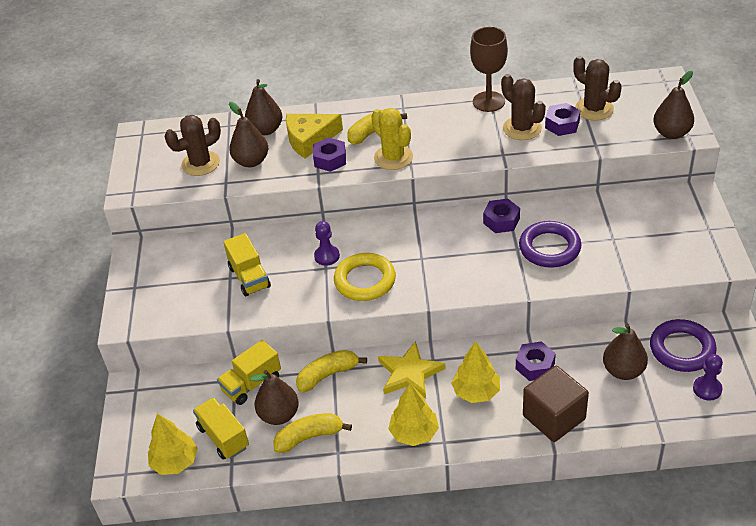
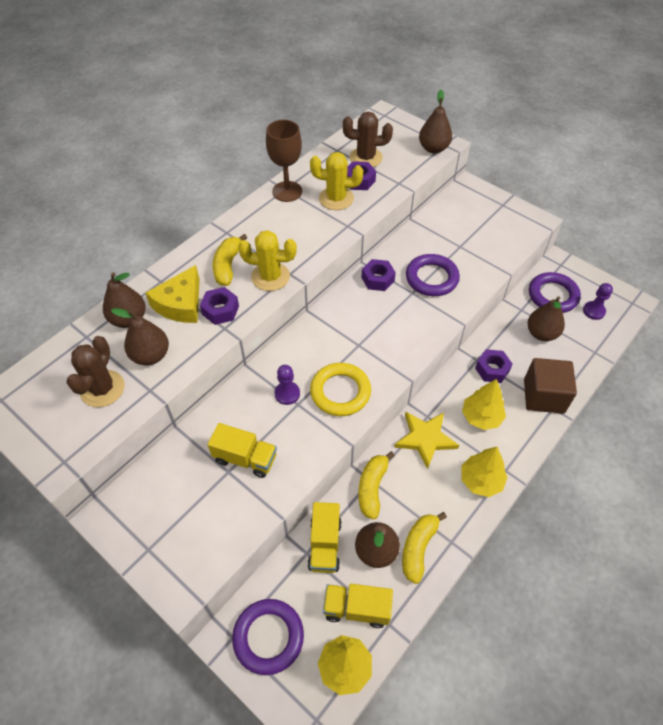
camera: 50 degrees left, 10 degrees up
brown cactus [501,74,546,140] -> yellow cactus [310,152,363,210]
none -> purple ring [232,599,304,675]

